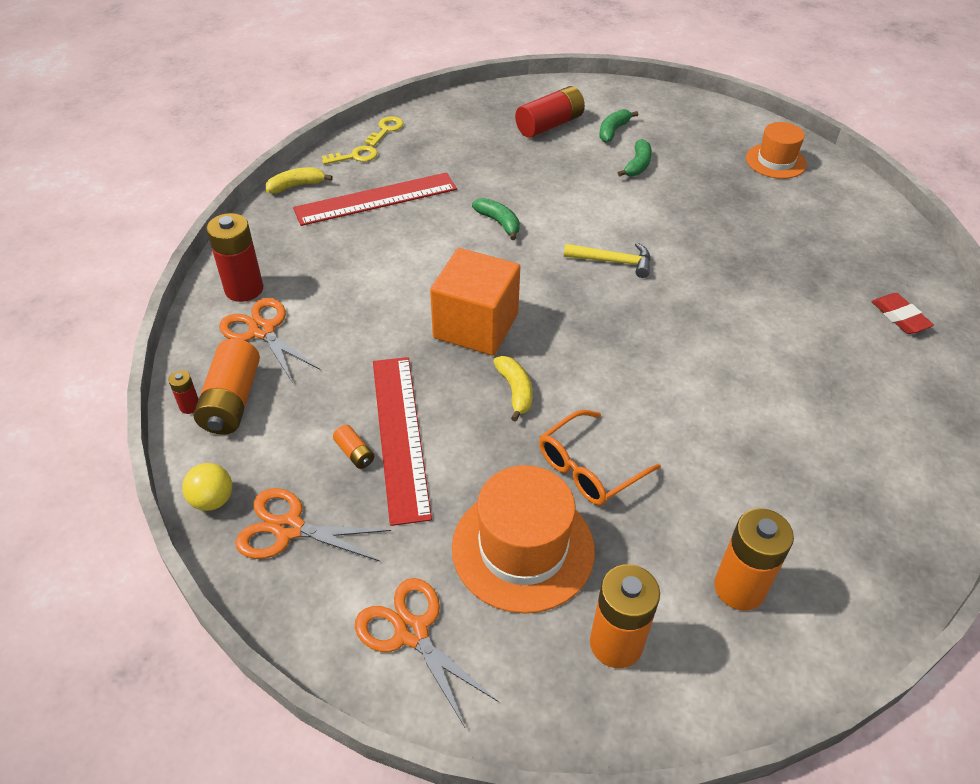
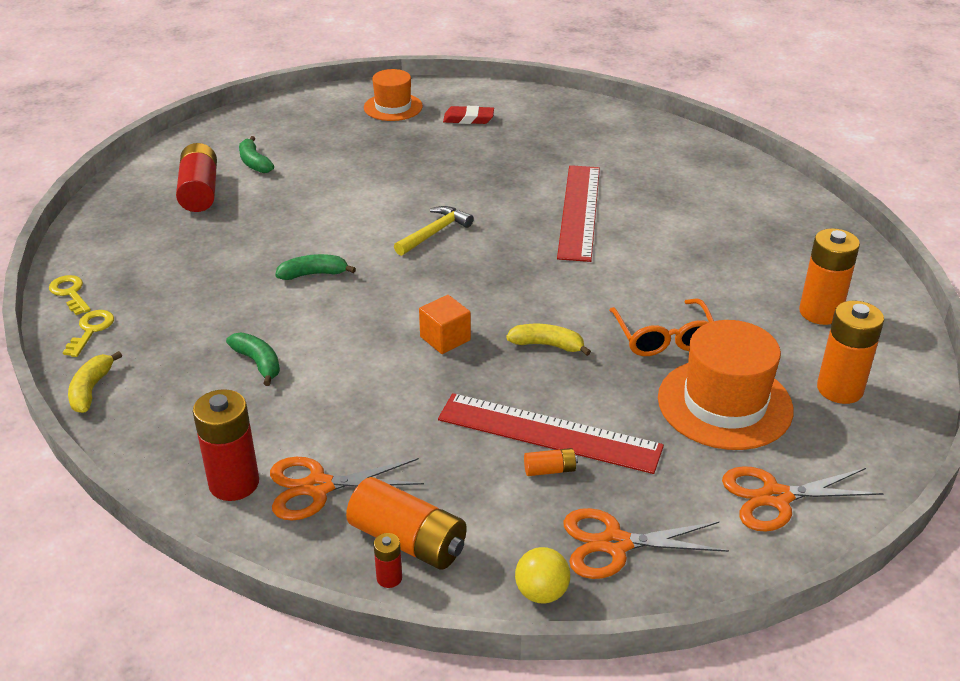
camera: 60 degrees left, 10 degrees down
orange scissors [235,488,391,561] -> orange scissors turned 45 degrees clockwise [563,508,729,579]
red ruler [293,172,457,226] -> red ruler moved to [557,165,600,262]
orange cube [430,248,520,355] -> orange cube [419,295,471,354], size x0.51
green banana [618,139,652,177] -> green banana moved to [226,333,280,386]
red eraser [871,293,934,334] -> red eraser moved to [443,106,494,124]

